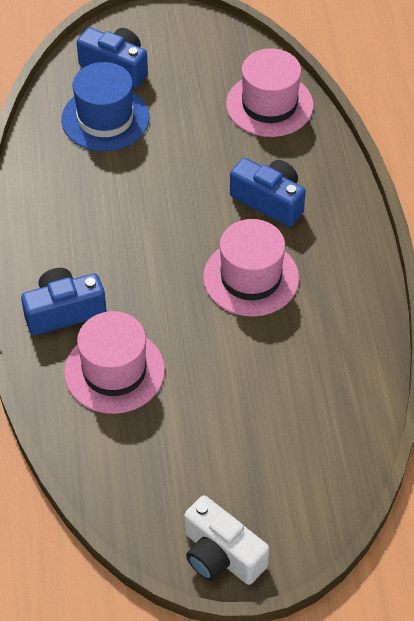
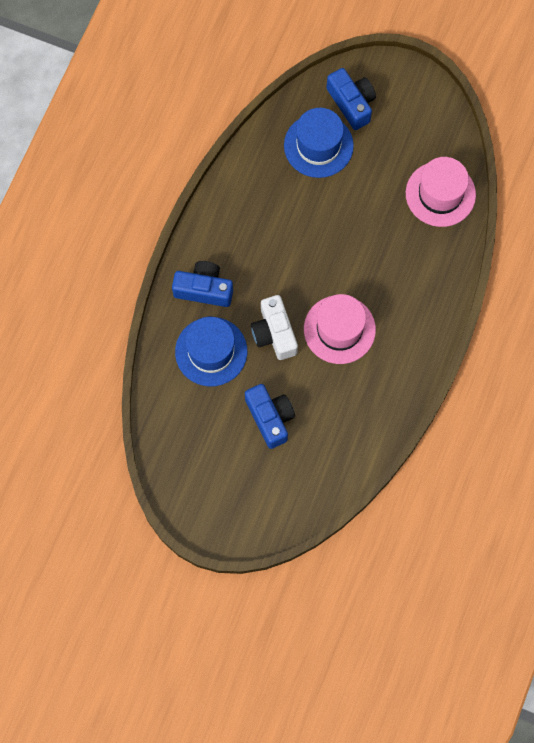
camera: 30 degrees right, 20 degrees up
pink hat [64,311,165,414] -> blue hat [175,317,247,386]
white camera [184,495,269,585] -> white camera moved to [251,295,298,360]
blue camera [230,158,306,227] -> blue camera moved to [245,384,295,449]

